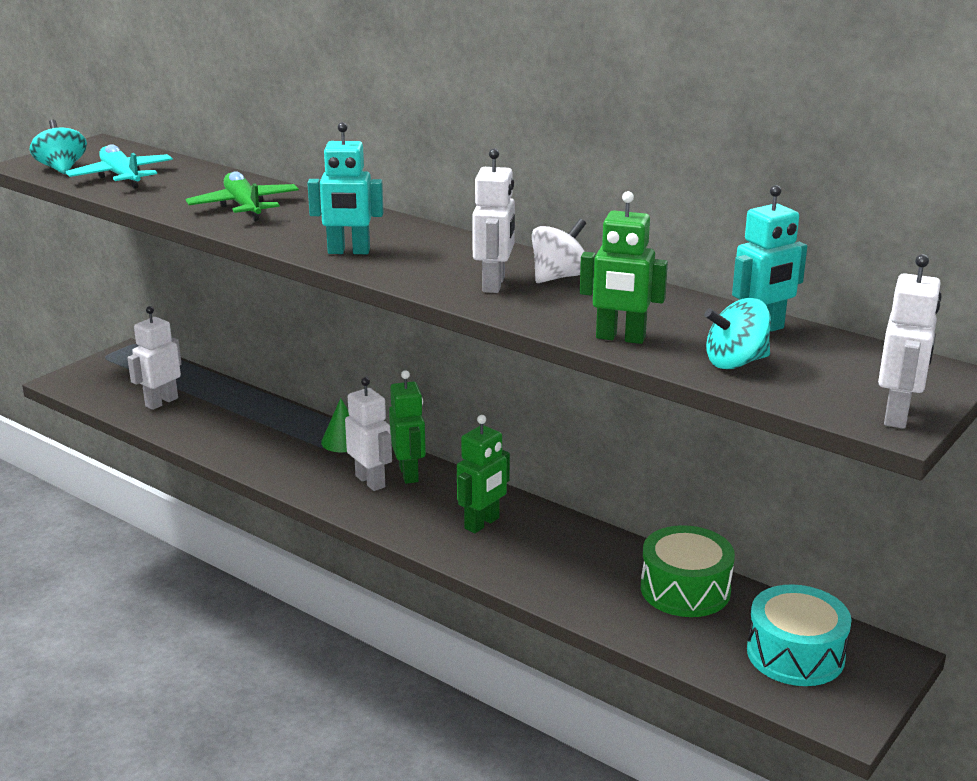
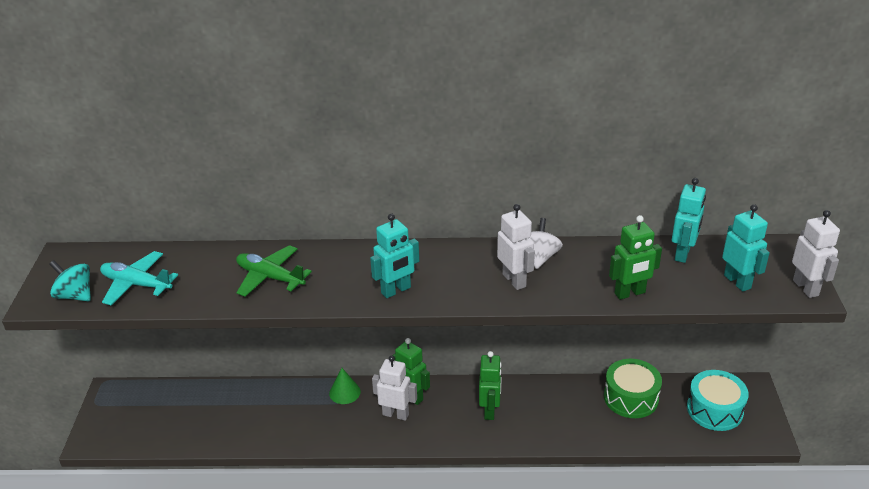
camera: 35 degrees left, 10 degrees up
white robot [127,306,182,410] -> none
turquoise spinning top [704,298,771,369] -> none
none -> turquoise robot [722,204,770,292]

